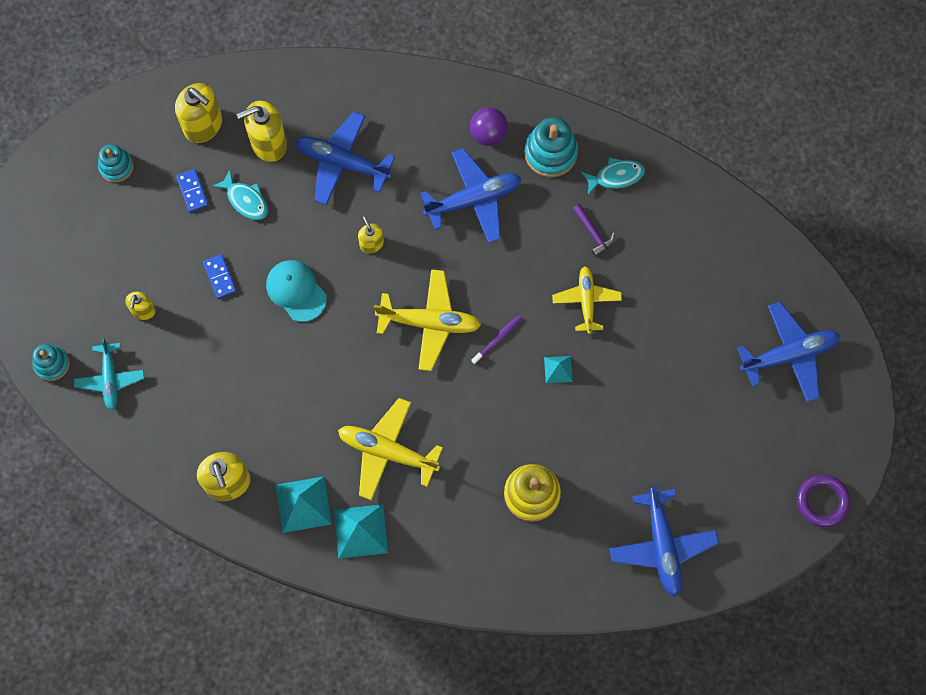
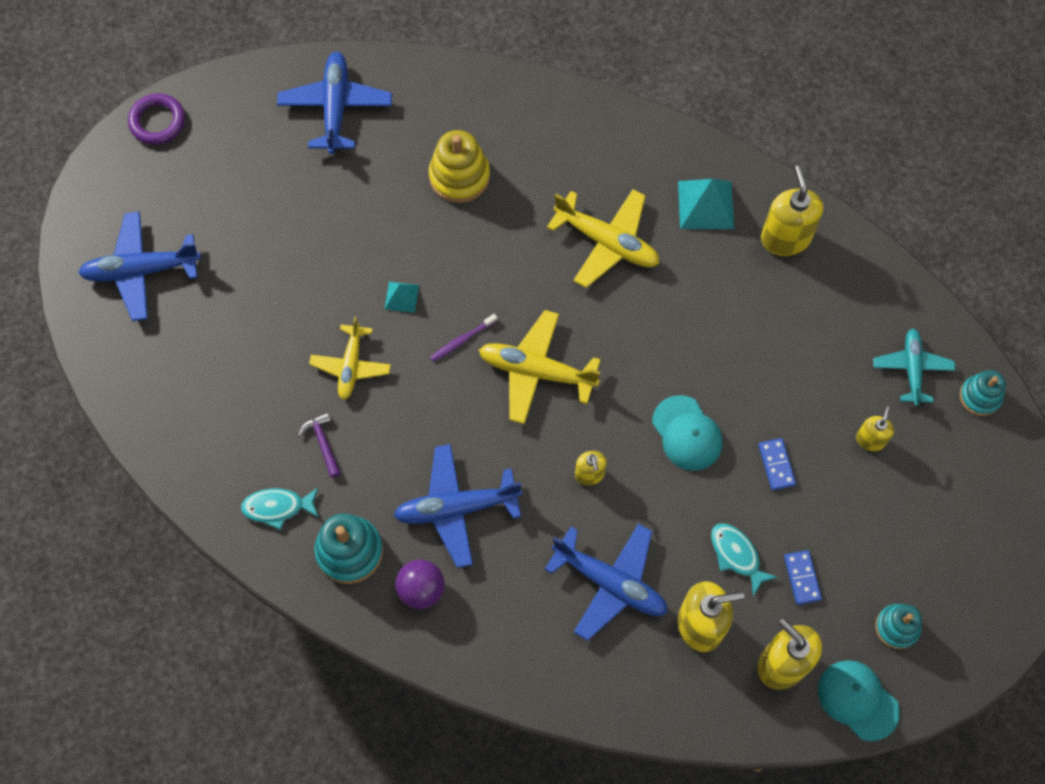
camera: 170 degrees left, 5 degrees down
turquoise pyramid [334,504,388,559] -> none
none -> turquoise cap [818,660,900,741]

